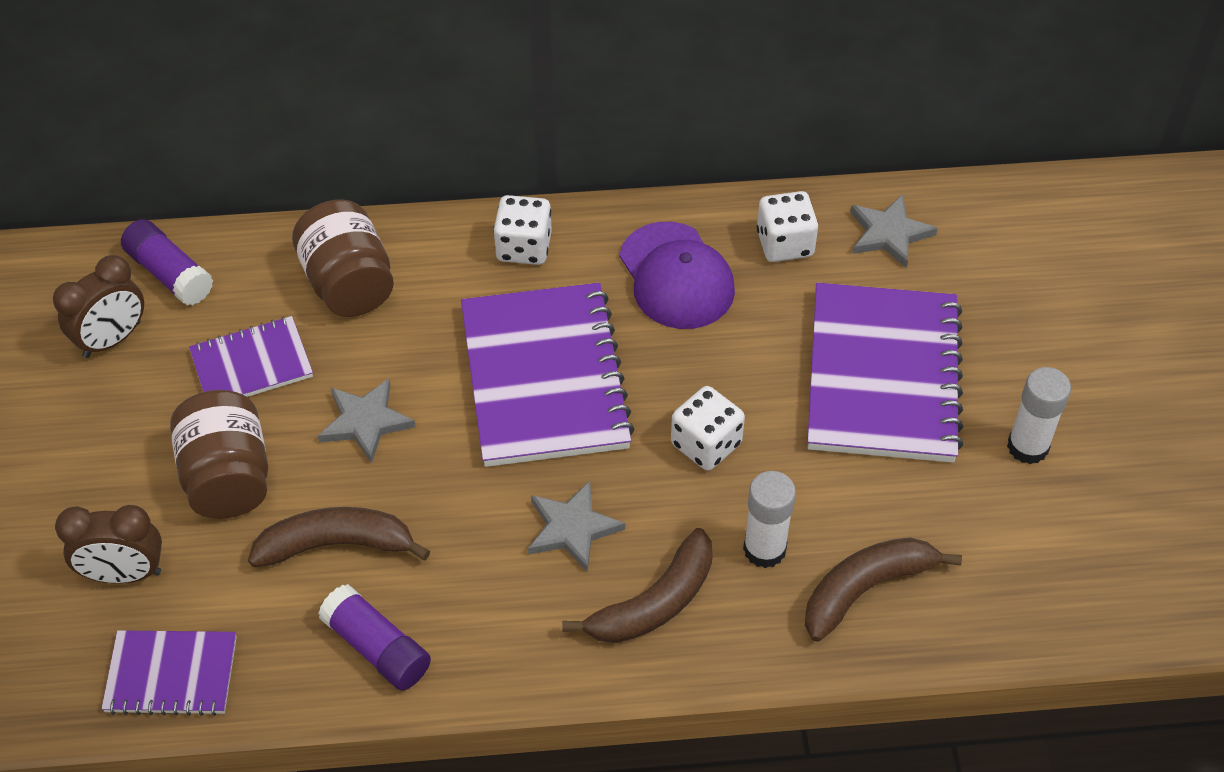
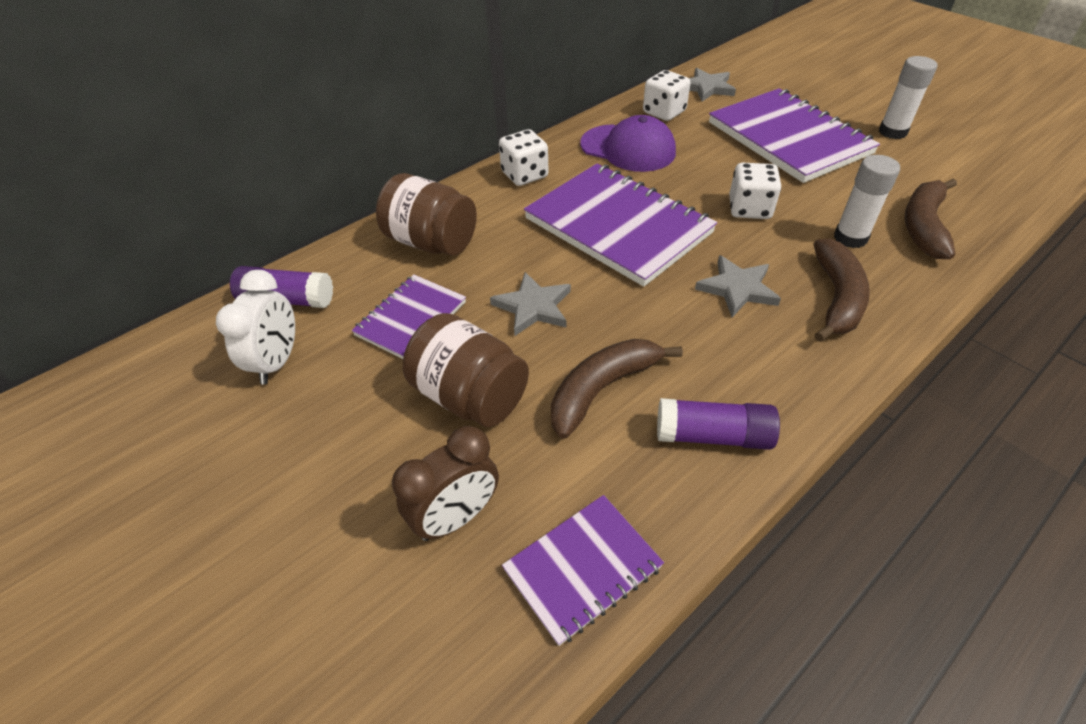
camera: 35 degrees left, 5 degrees down
brown clock [53,255,144,358] -> white clock [216,270,295,384]

